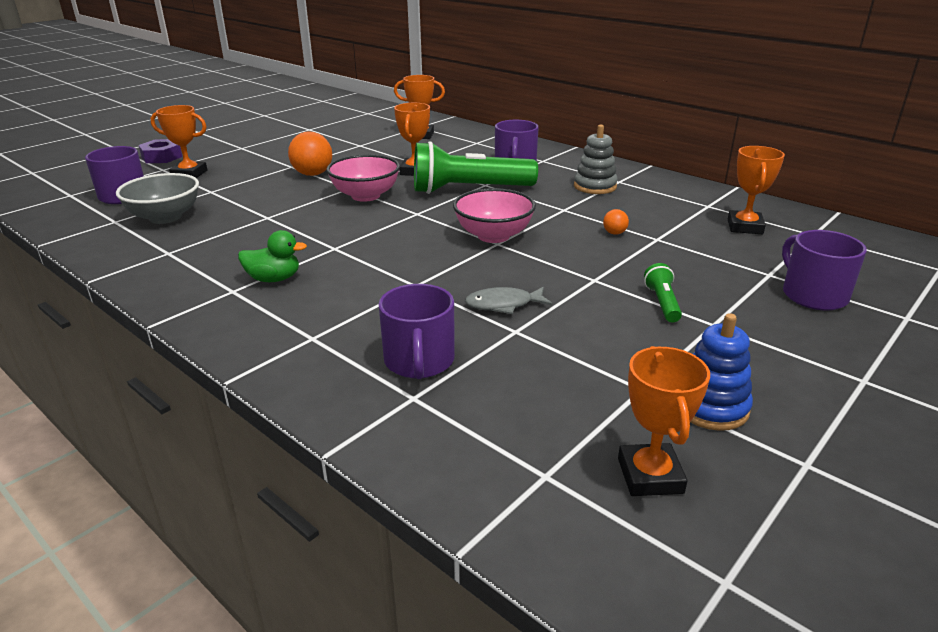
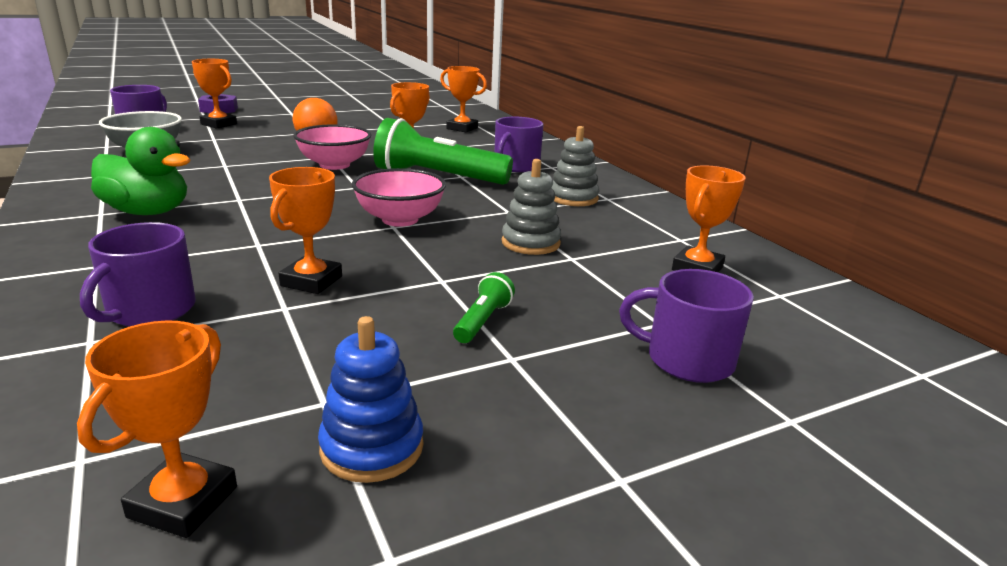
camera: 20 degrees right, 5 degrees down
green duck [238,230,307,282] -> green duck [91,127,190,215], size x1.65
grey fish [465,287,552,314] -> orange trophy [269,167,342,294]
orange ball [603,209,629,235] -> grey stacking toy [502,159,561,255]
purple mug [782,230,867,311] -> purple mug turned 75 degrees counterclockwise [619,269,754,383]

